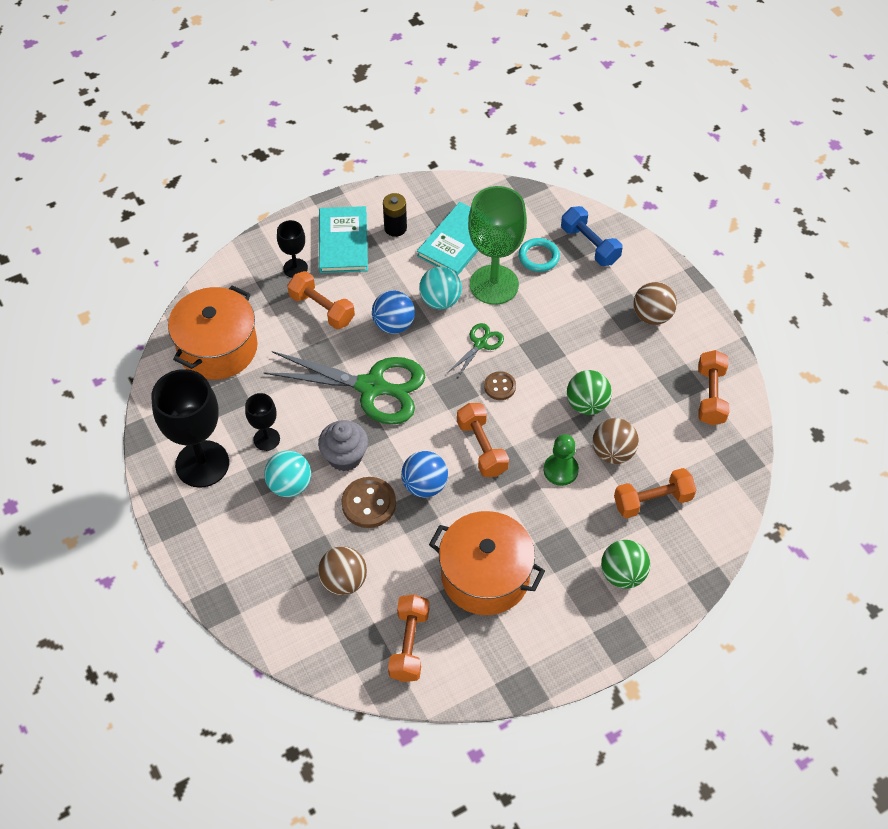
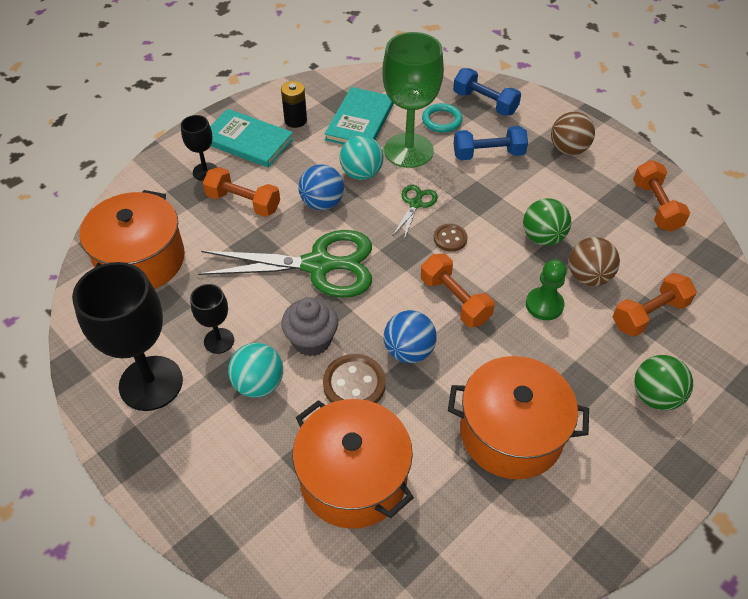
camera: 15 degrees left, 5 degrees down
brown ball [318,546,367,595] -> orange pot [292,399,414,529]
turquoise book [319,206,368,273] -> turquoise book turned 45 degrees counterclockwise [210,109,294,168]
orange dumbbell [388,594,429,682] -> none
none -> blue dumbbell [453,126,528,160]

